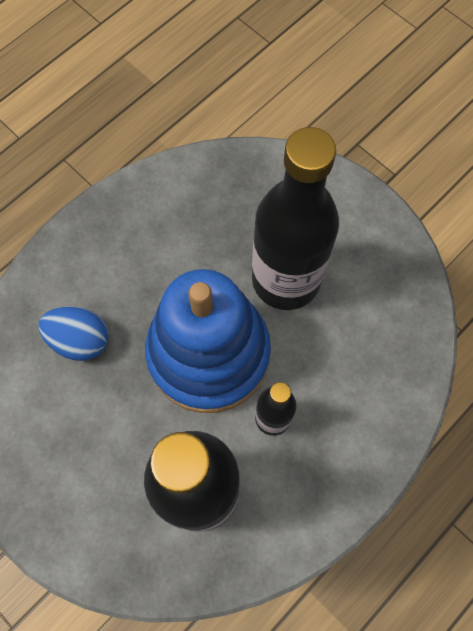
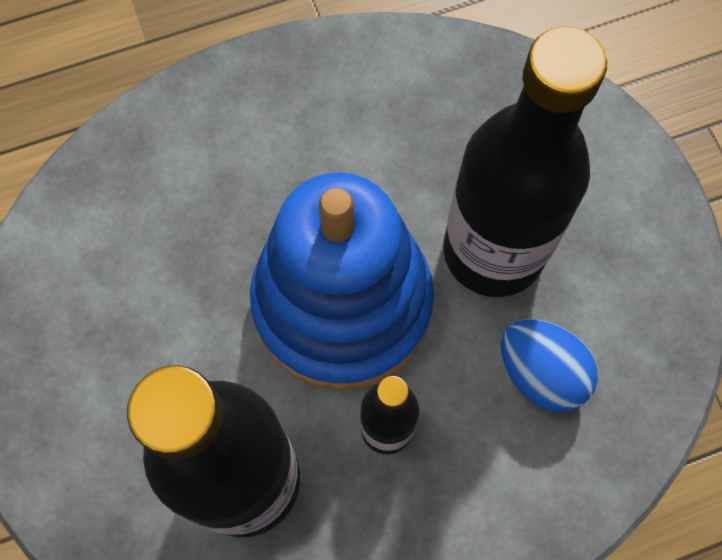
camera: 25 degrees right, 0 degrees up
blue egg [38,306,109,361] -> blue egg moved to [501,319,598,412]

